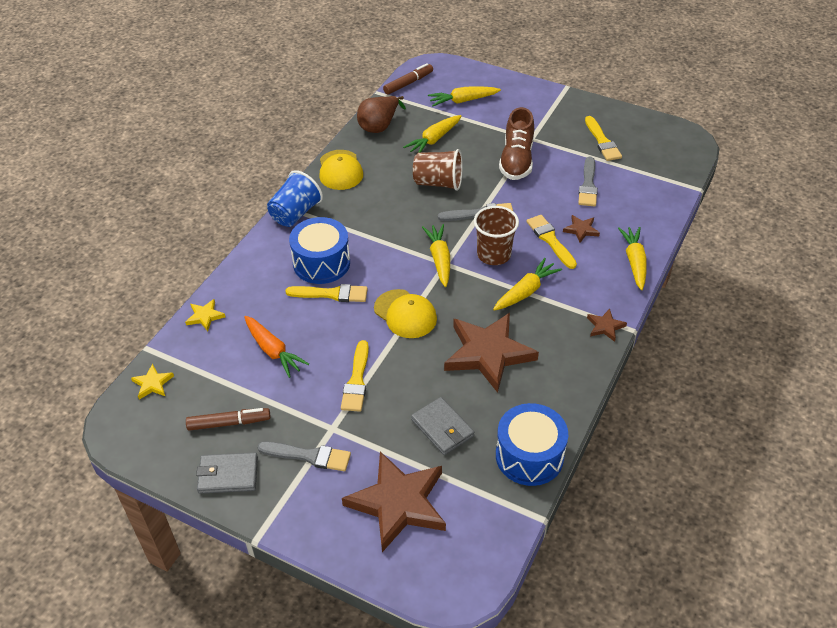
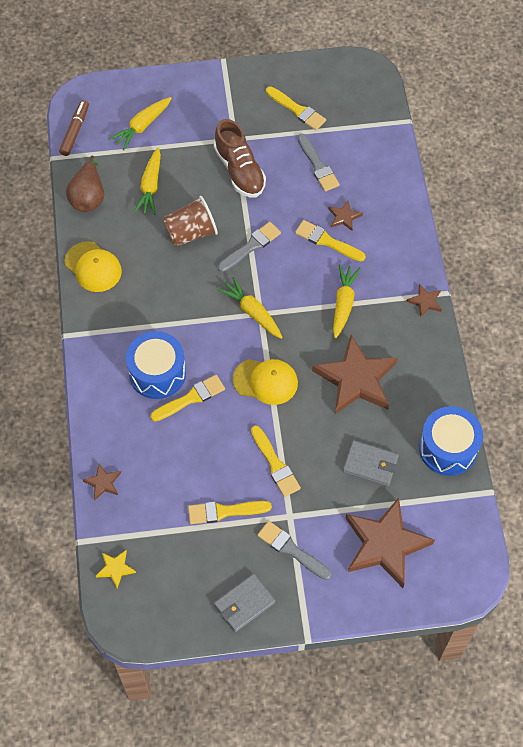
camera: 35 degrees left, 15 degrees up
yellow star [185,299,225,331] -> brown star [83,463,121,501]
brown marker [186,408,271,431] -> none
orange carrot [244,316,309,378] -> none
grey brush [257,441,351,471] -> grey brush turned 120 degrees counterclockwise [257,521,331,580]
blue cup [267,170,323,227] -> none
brown cup [474,206,519,265] -> none
yellow carrot [618,227,647,290] -> none
none -> yellow brush [188,501,272,524]

